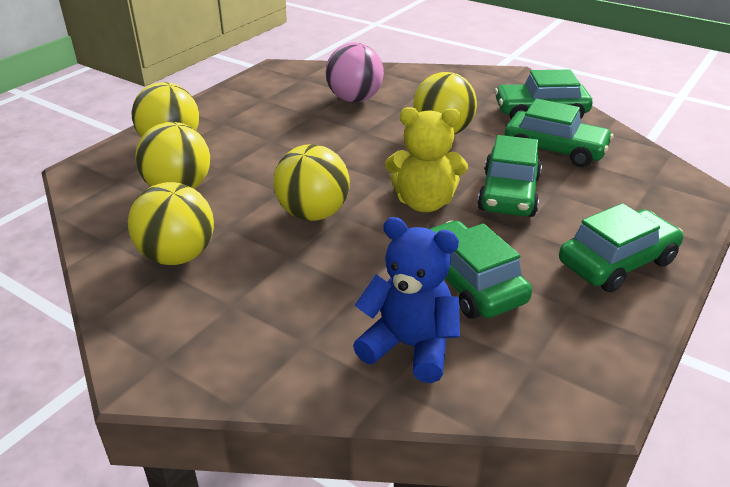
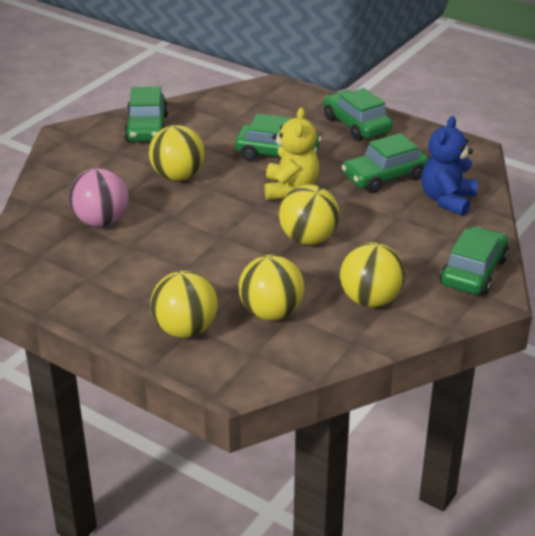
camera: 90 degrees left, 0 degrees up
green car [505,98,614,167] -> green car moved to [440,226,509,296]

